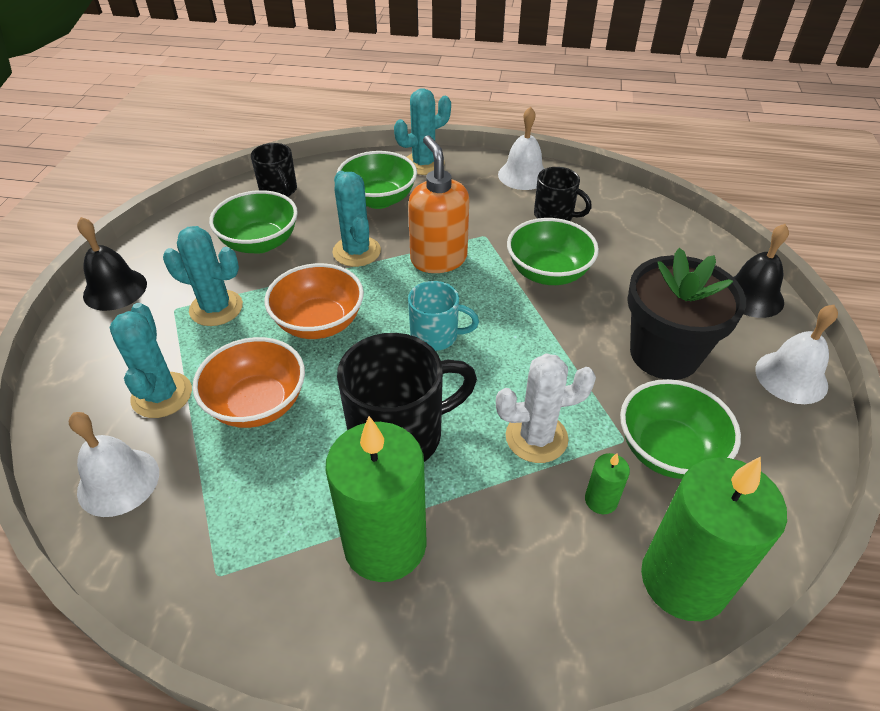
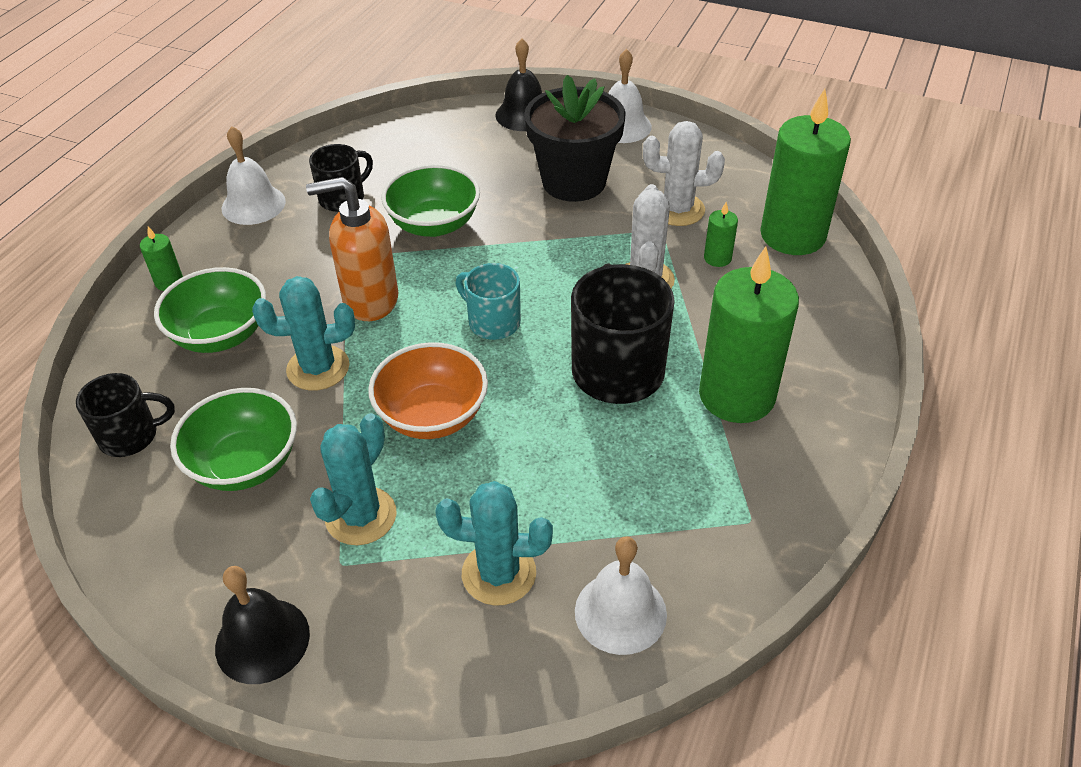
camera: 75 degrees left, 0 degrees up
orange bowl [192,337,305,428] -> none
turquoise cactus [394,88,451,175] -> green candle [140,226,183,291]
turquoise mug [408,281,479,351] -> turquoise mug turned 75 degrees counterclockwise [455,263,521,340]
green bowl [620,379,741,479] -> white cactus [643,121,725,226]

